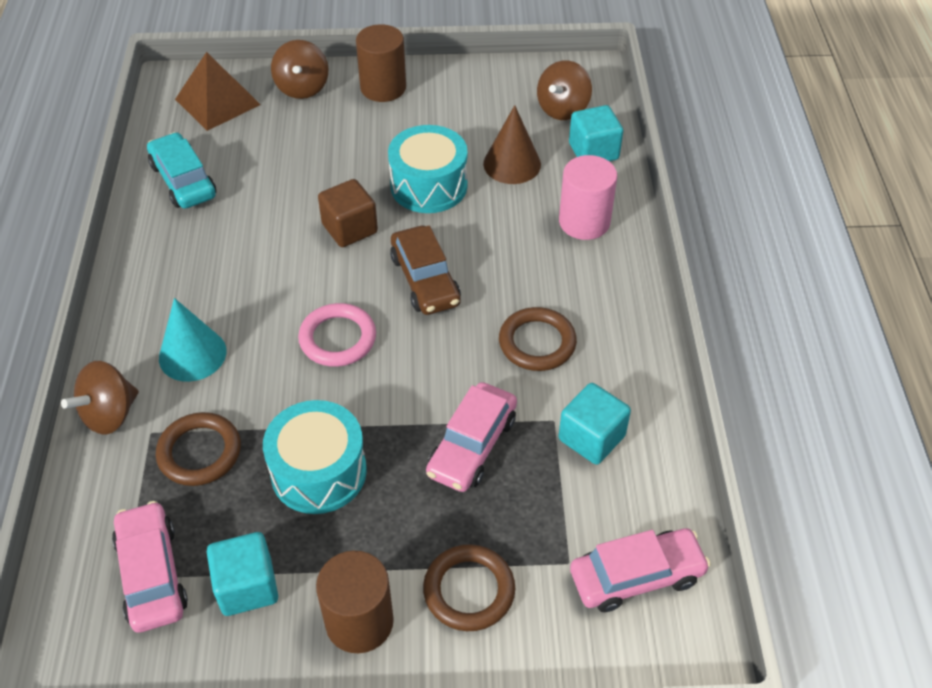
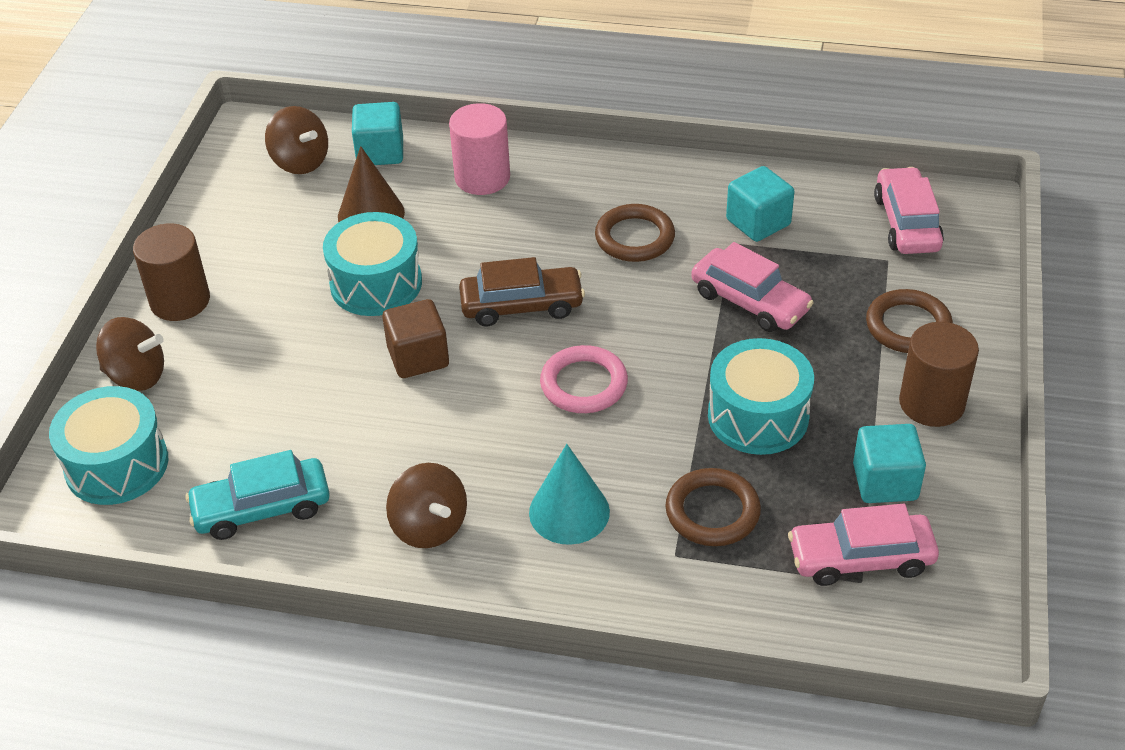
camera: 75 degrees left, 5 degrees down
brown spinning top [61,361,139,435] -> brown spinning top moved to [386,463,467,548]
brown pyramid [175,52,261,131] -> turquoise drum [49,386,168,505]

